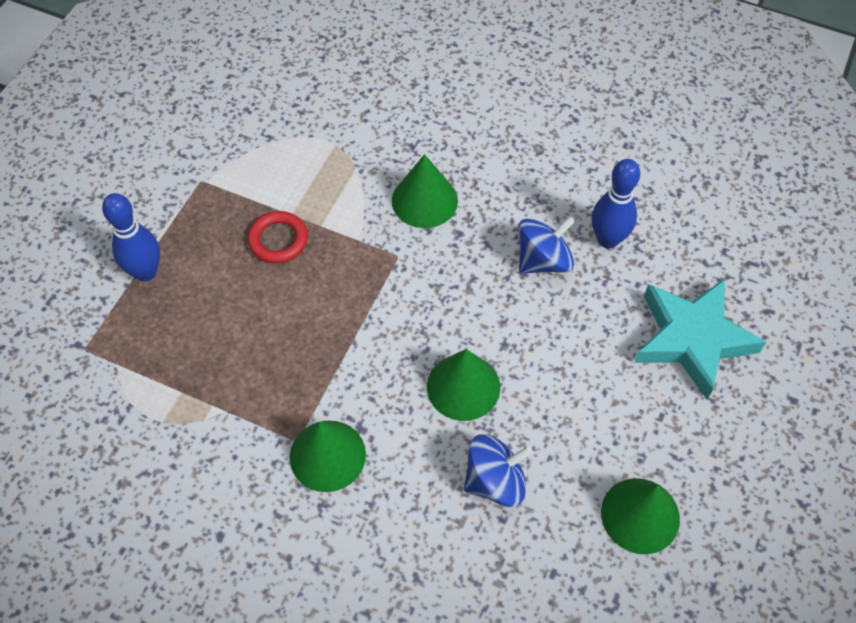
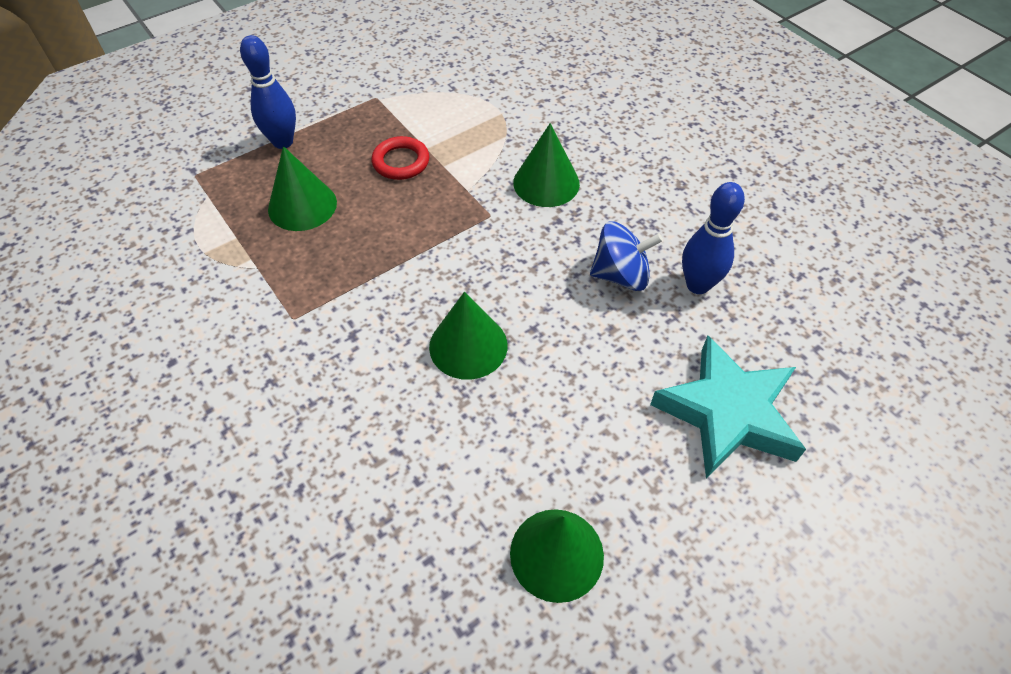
camera: 30 degrees right, 5 degrees down
green cone [290,421,366,492] -> green cone moved to [268,146,337,231]
blue spinning top [464,434,533,507] -> none

